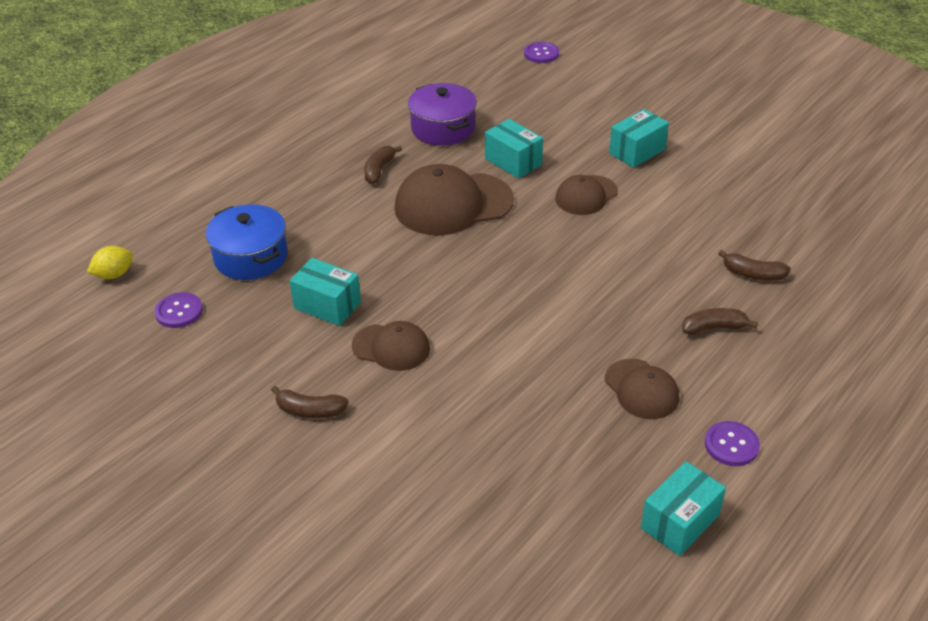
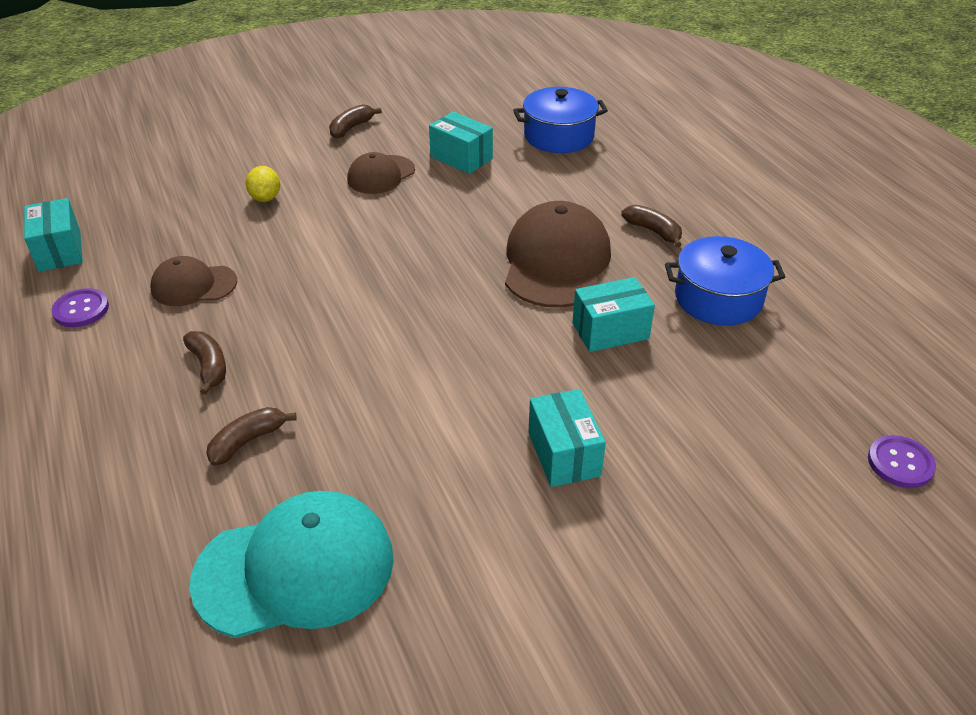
camera: 115 degrees right, 0 degrees up
yellow lemon [87,246,133,279] -> yellow lemon moved to [245,166,280,202]
purple button [154,292,203,328] -> none
turquoise box [289,258,361,326] -> turquoise box turned 75 degrees clockwise [429,111,493,174]
purple pot [408,83,477,146] -> blue pot [665,236,785,326]
brown cap [555,175,618,215] -> none
brown banana [682,308,758,335] -> brown banana turned 45 degrees counterclockwise [183,331,226,395]
none -> turquoise cap [189,491,394,638]

